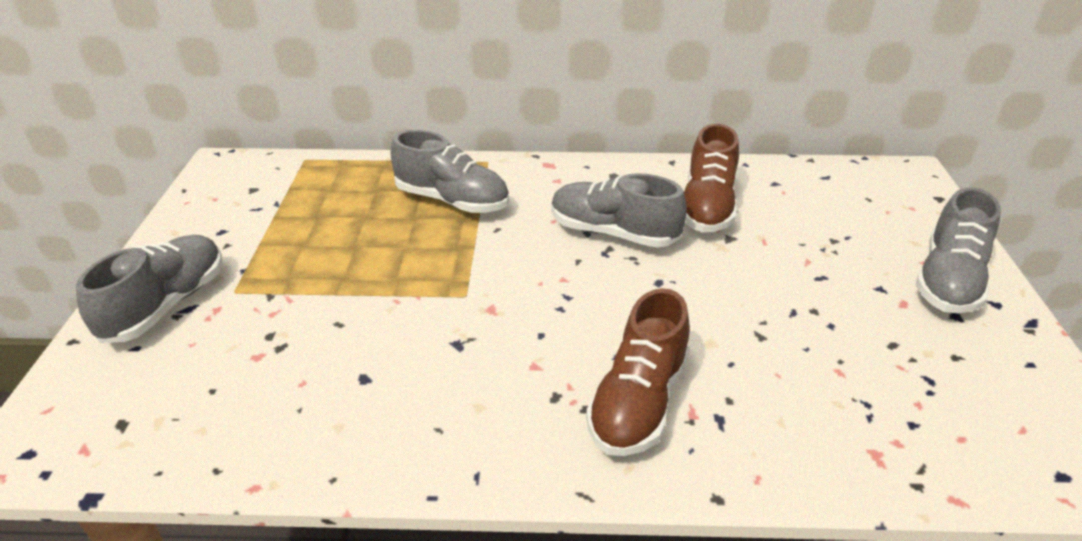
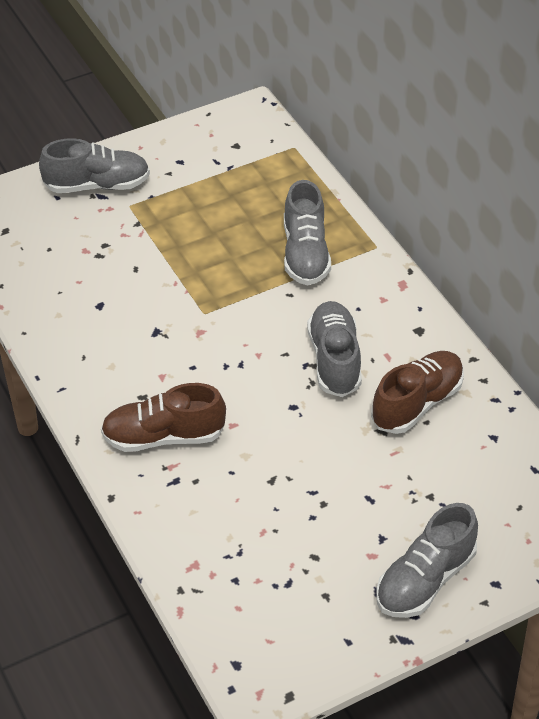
camera: 60 degrees right, 10 degrees up
brown shoe [684,124,739,233] -> brown shoe turned 150 degrees clockwise [371,351,464,434]
grey shoe [916,187,1001,313] -> grey shoe turned 45 degrees counterclockwise [376,503,478,618]

